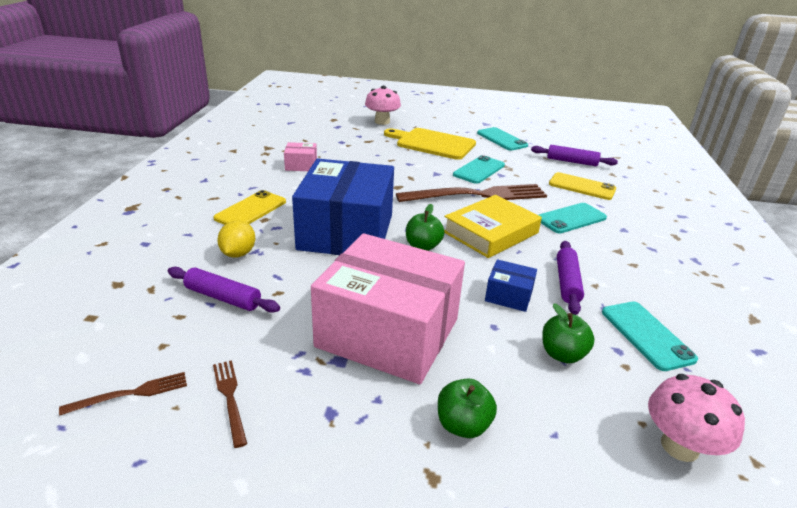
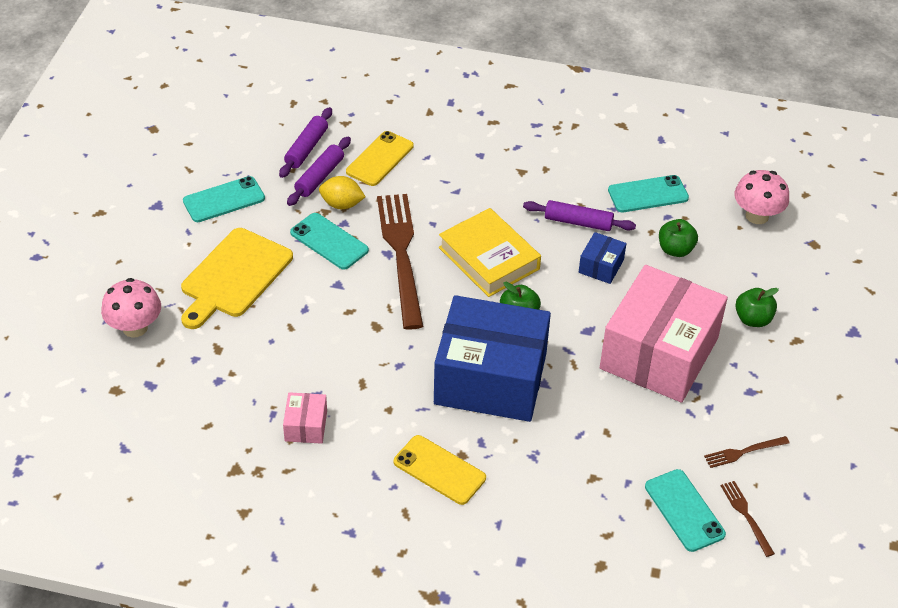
camera: 85 degrees left, 15 degrees up
purple rolling pin [168,267,280,313] -> purple rolling pin moved to [287,137,351,206]
yellow lemon [217,220,255,258] -> yellow lemon moved to [319,176,366,209]
turquoise phone [539,203,607,233] -> turquoise phone moved to [645,469,726,552]

